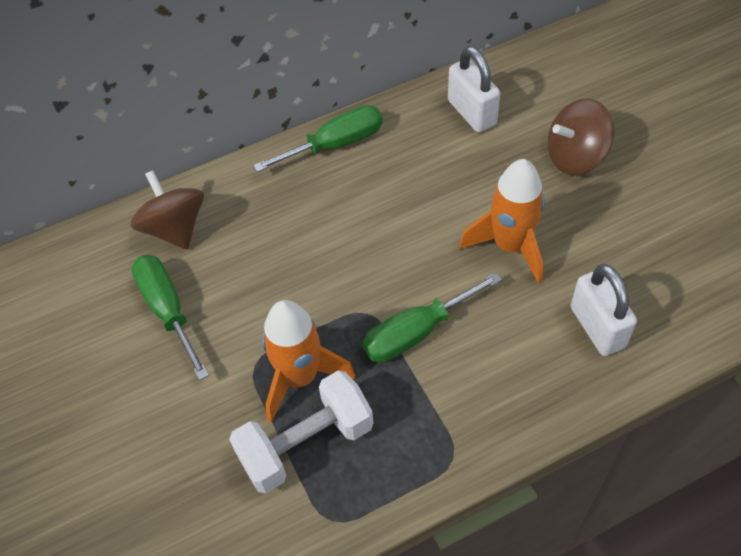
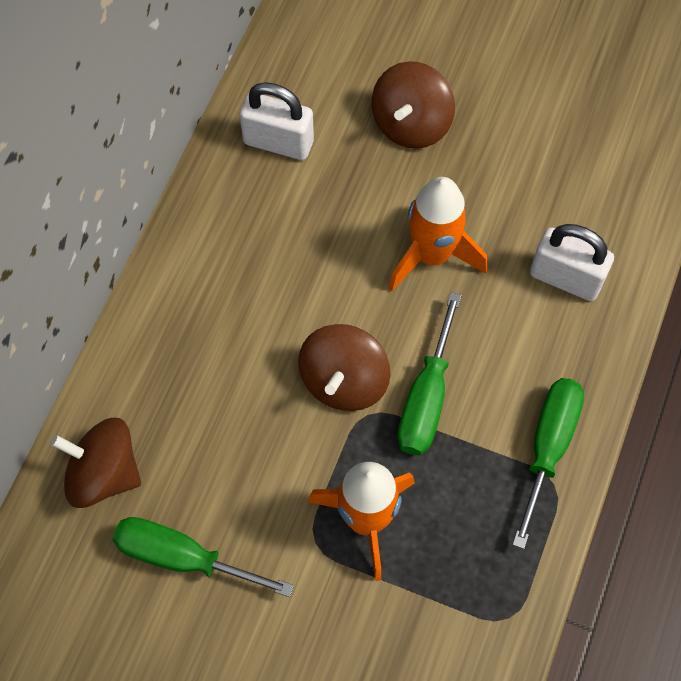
camera: 45 degrees left, 10 degrees up
white dumbbell [229,371,373,493] -> none
green screwdriver [253,105,383,172] -> green screwdriver moved to [512,378,584,549]
none -> brown spinning top [298,324,391,411]

